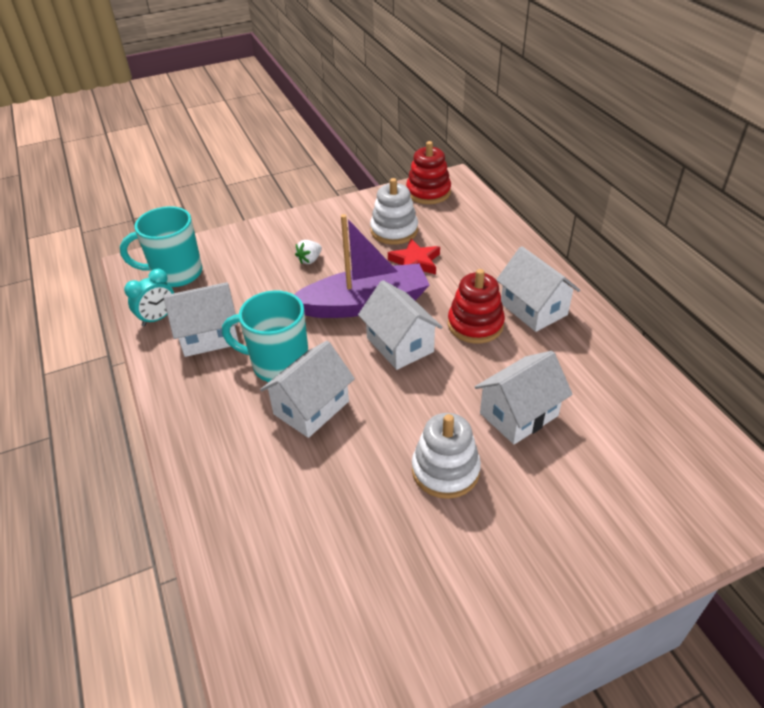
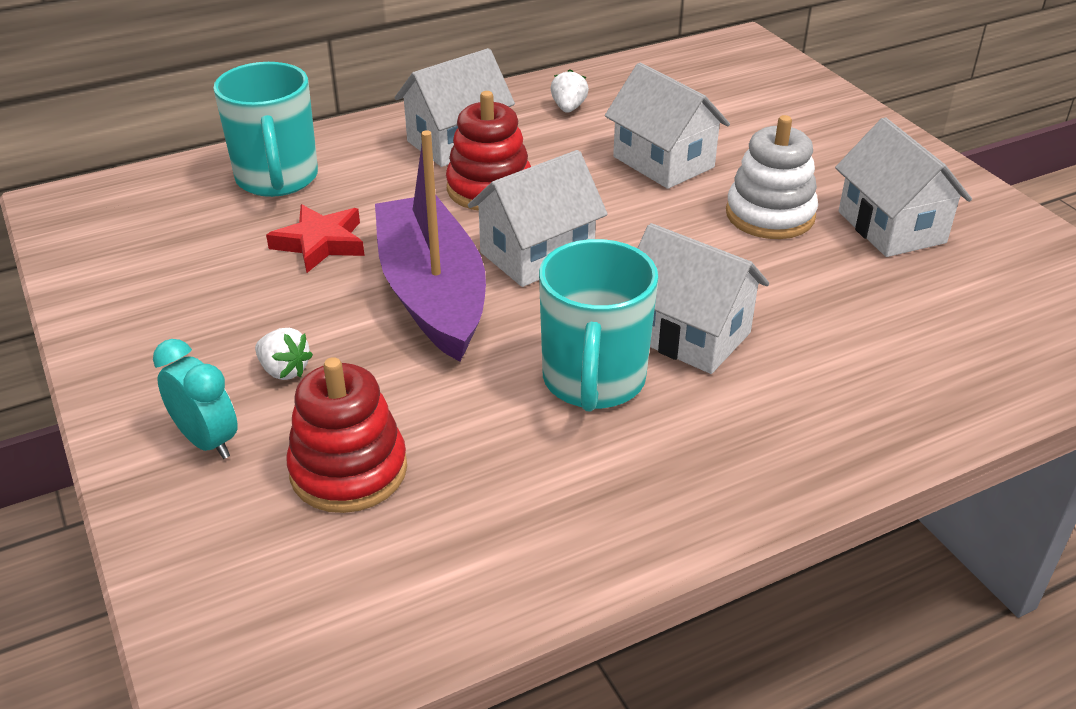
camera: 95 degrees left, 5 degrees down
turquoise mug [120,206,203,287] -> turquoise mug moved to [213,62,318,197]
turquoise clock [124,269,174,326] -> turquoise clock moved to [153,339,238,459]
white house [163,282,239,357] -> white house moved to [835,117,972,257]
white stacking toy [370,178,418,245] -> none
red stacking toy [406,141,451,204] -> red stacking toy moved to [286,357,407,513]
none -> white strawberry [551,69,589,113]

